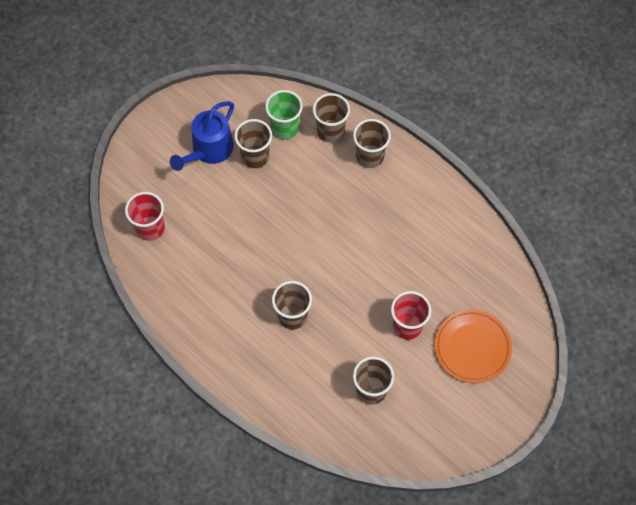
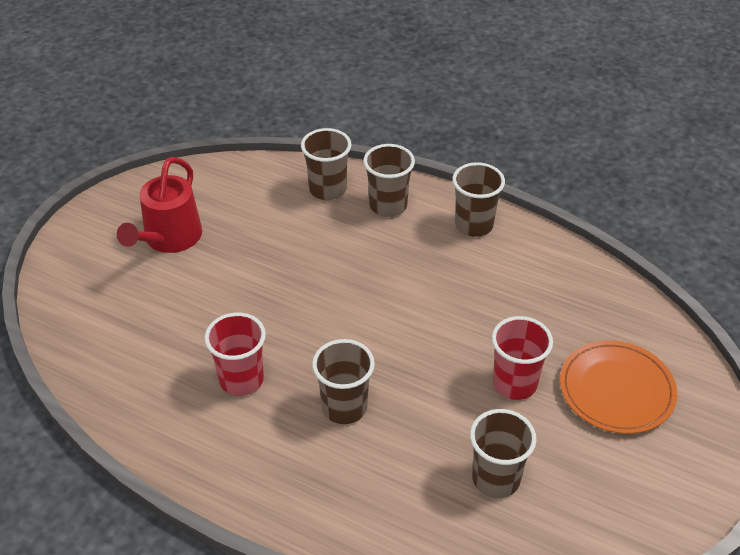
camera: 15 degrees left, 20 degrees down
red cup [125,192,165,241] -> red cup moved to [204,313,266,396]
blue watering can [170,101,234,171] -> red watering can [117,157,202,253]
brown cup [234,119,272,168] -> brown cup moved to [452,162,505,237]
green cup [265,90,303,139] -> none

